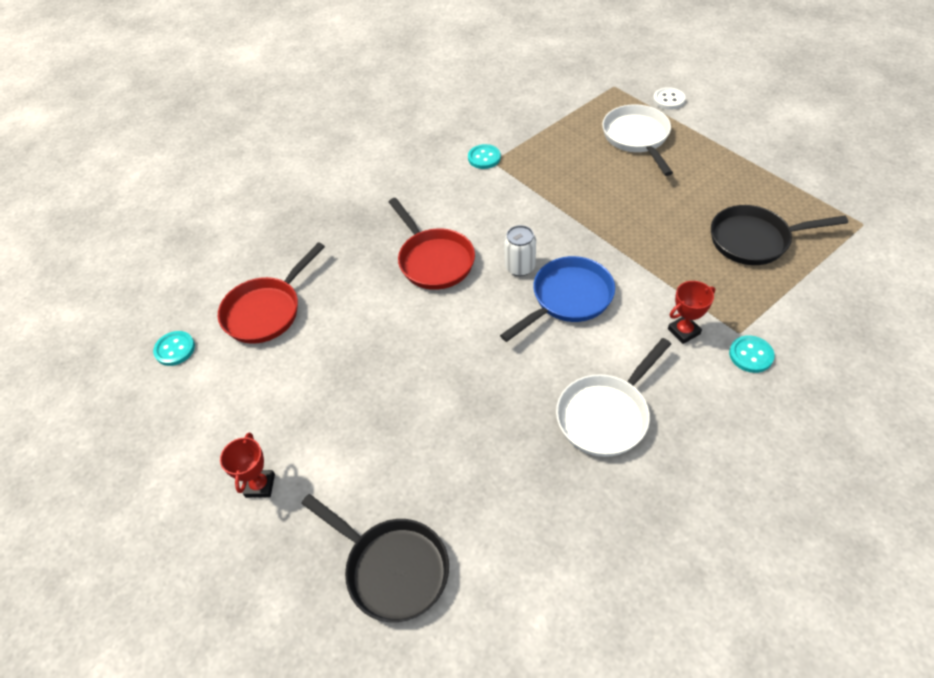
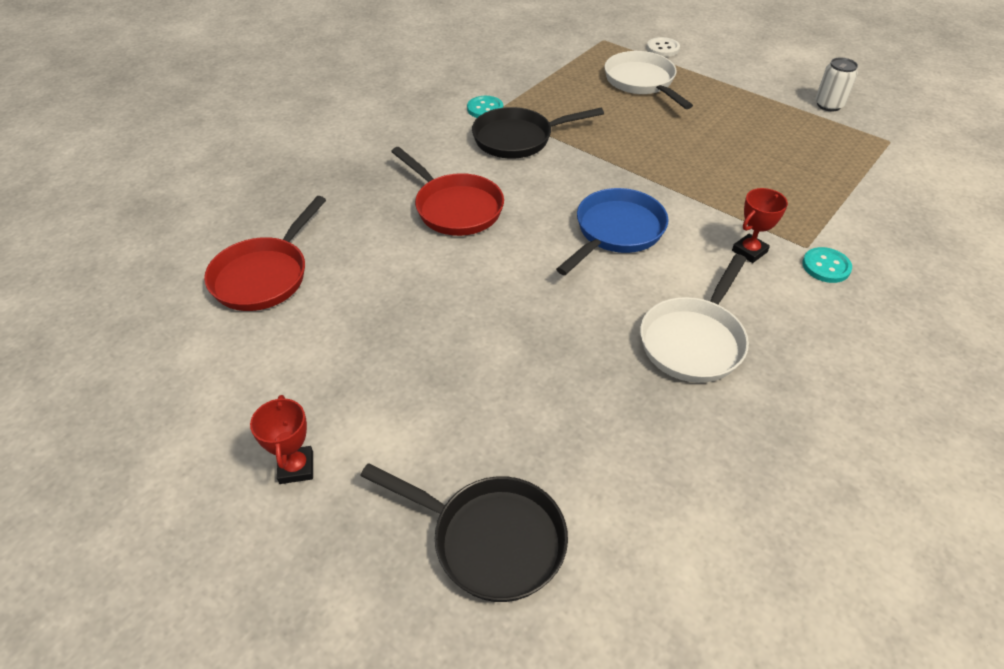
camera: 15 degrees left, 5 degrees down
turquoise button [153,331,195,366] -> none
white can [504,225,536,276] -> white can moved to [815,58,858,111]
black pan [711,205,848,265] -> black pan moved to [472,107,604,159]

